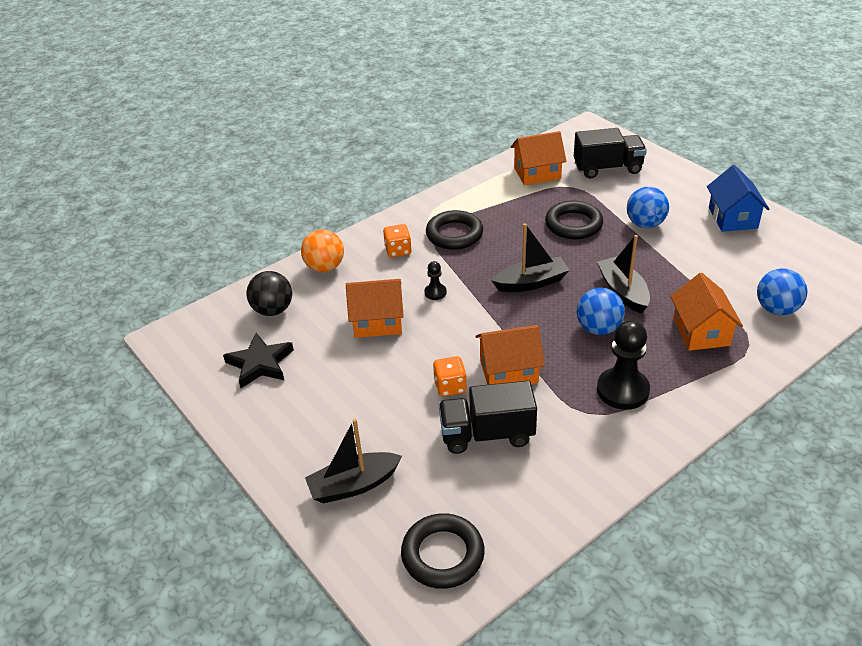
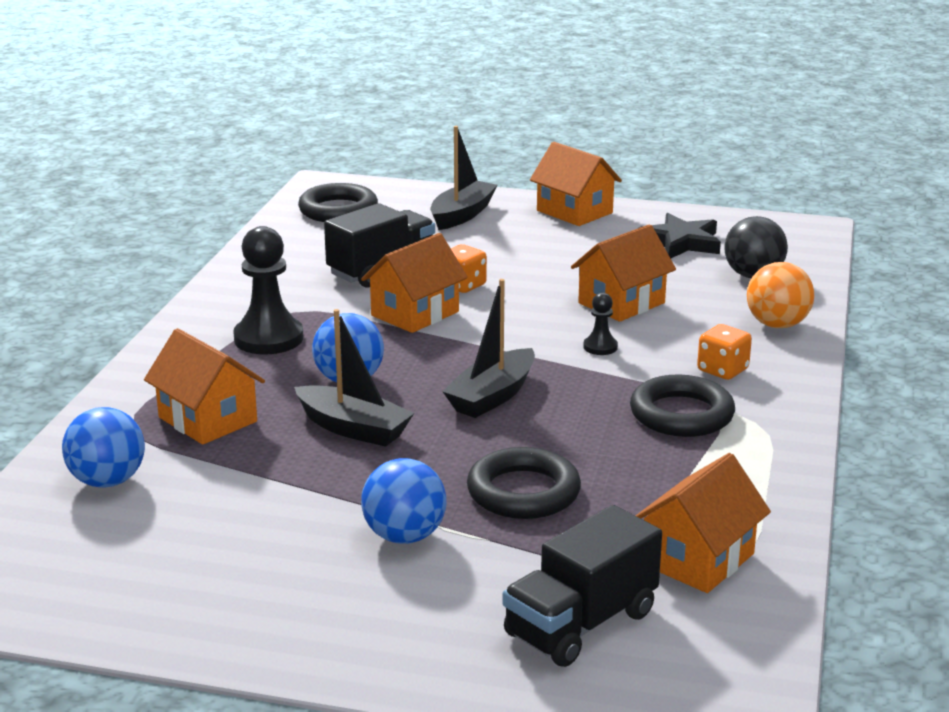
camera: 140 degrees right, 15 degrees down
blue house [707,165,769,232] -> none
none -> orange house [530,142,622,226]

